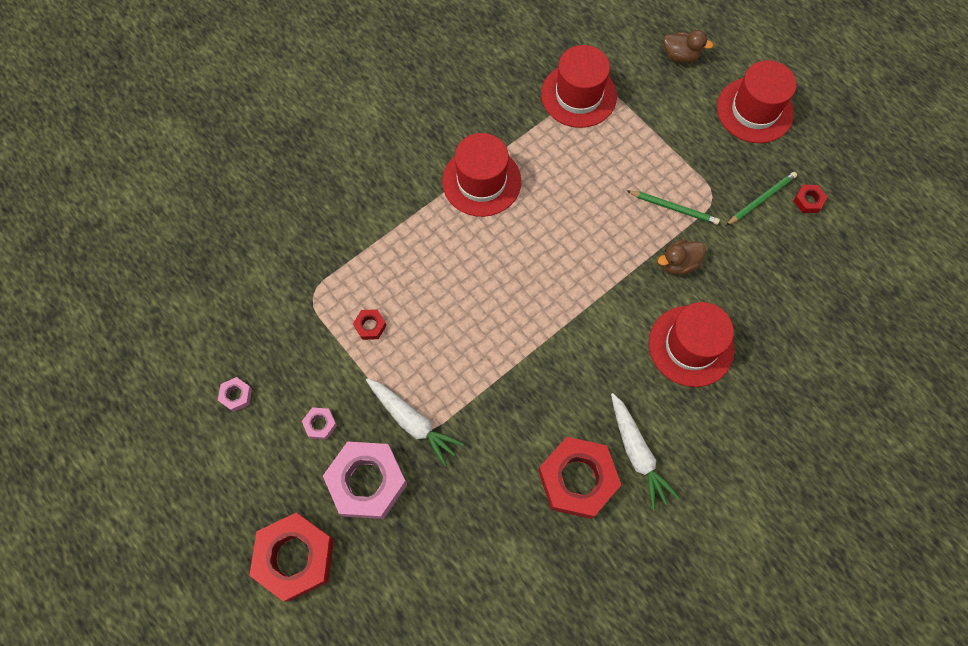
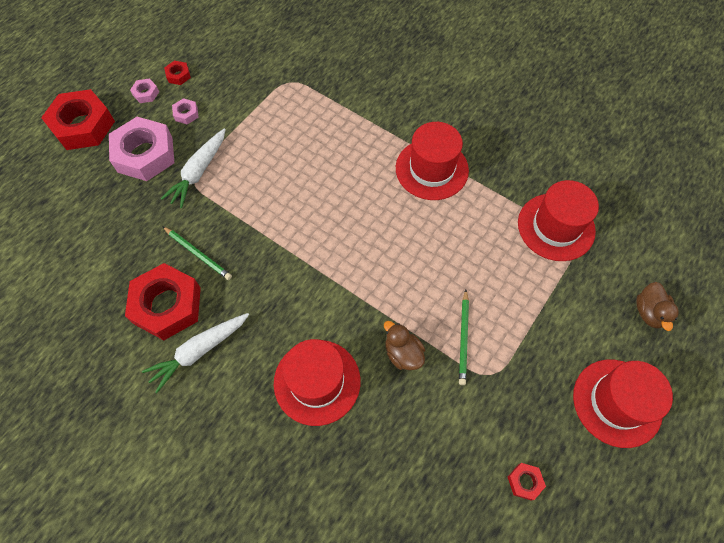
camera: 75 degrees right, 5 degrees down
pink nut [218,377,252,412] -> pink nut moved to [130,78,159,103]
red nut [353,309,387,340] -> red nut moved to [164,61,191,85]
green pencil [726,172,797,226] -> green pencil moved to [162,226,232,280]

